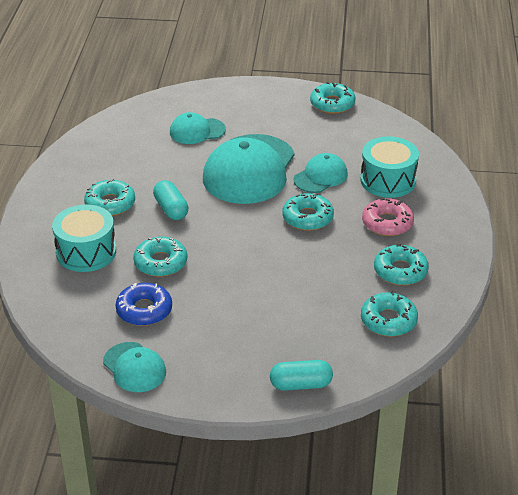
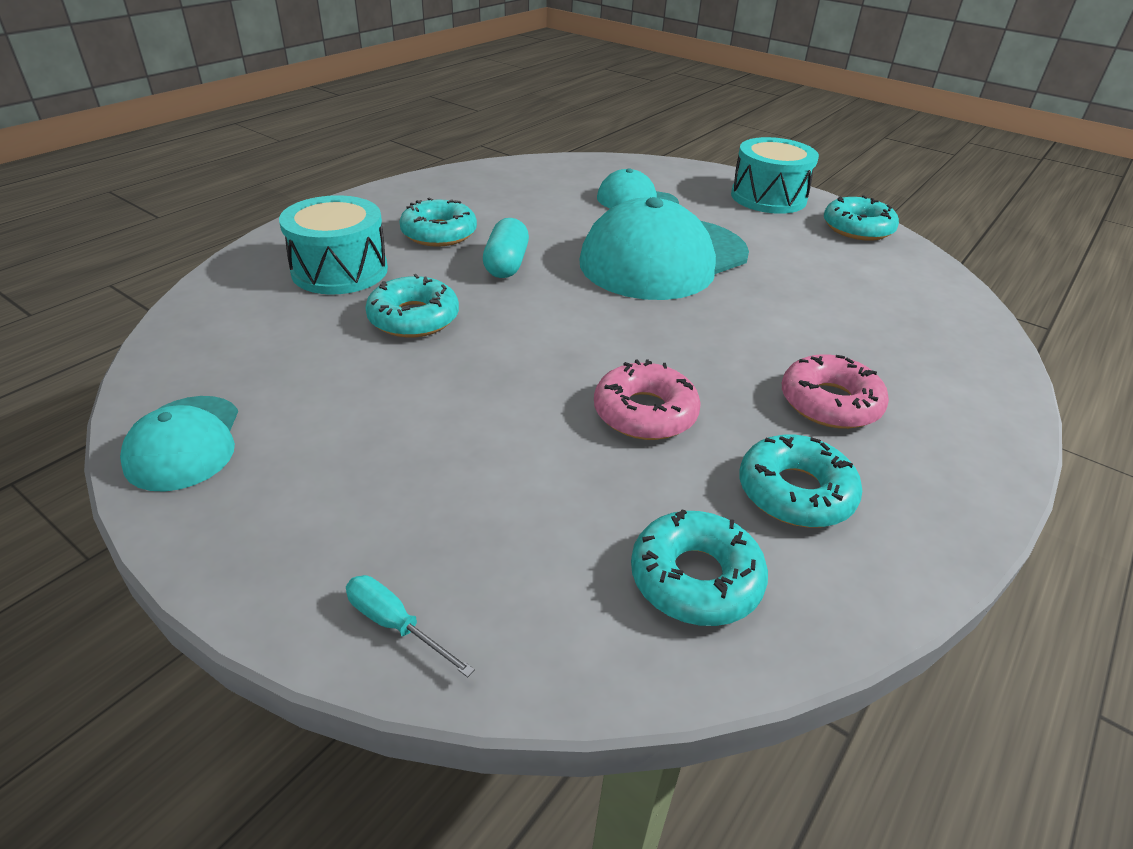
camera: 30 degrees right, 0 degrees up
blue donut [116,283,172,326] -> none
turquoise capsule [270,360,333,391] -> turquoise screwdriver [346,575,475,677]
turquoise donut [283,193,334,231] -> none
turquoise cap [293,153,348,193] -> none
turquoise drum [361,136,419,198] -> turquoise drum moved to [731,137,819,214]
none -> pink donut [594,359,701,440]

